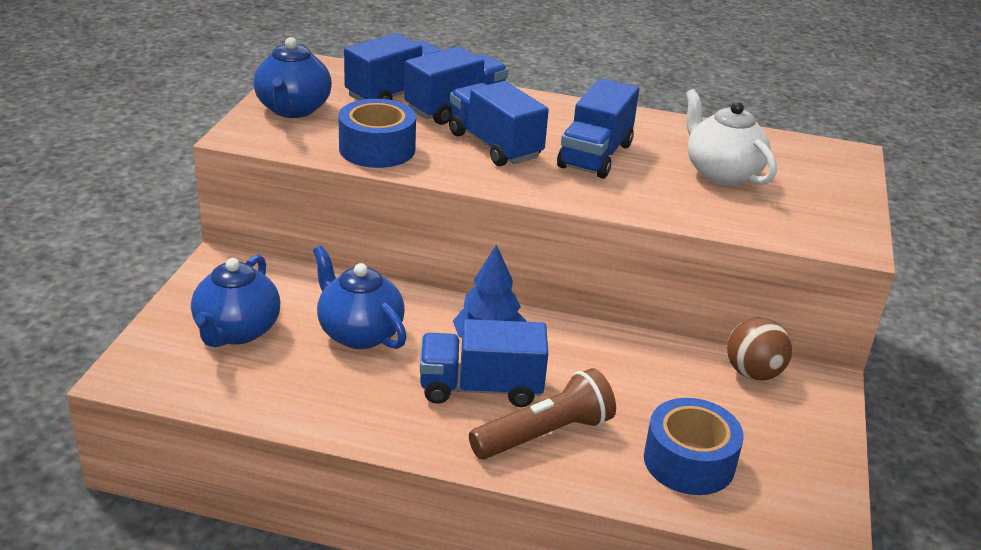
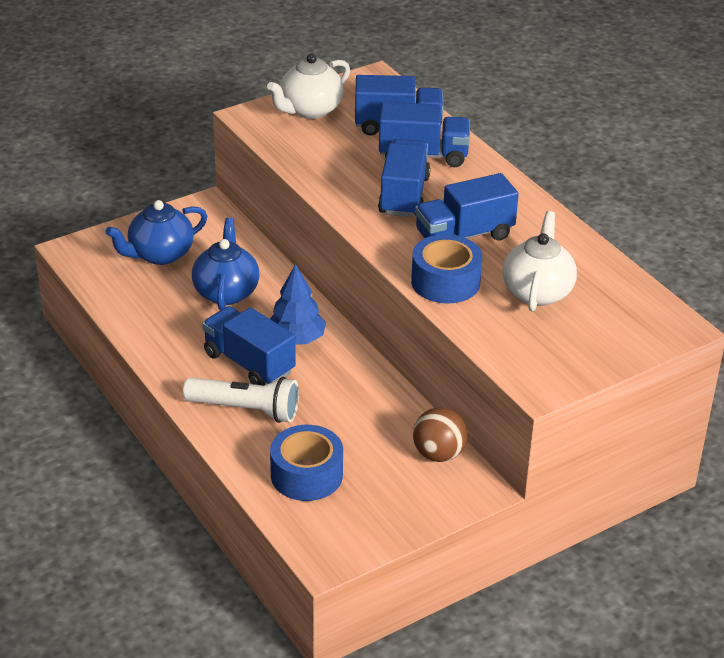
camera: 45 degrees right, 5 degrees up
blue teapot [253,37,332,118] -> white teapot [267,54,350,119]
blue tape [338,99,416,168] -> blue tape moved to [411,234,482,303]
brown flashlight [469,368,616,459] -> white flashlight [183,377,299,423]

